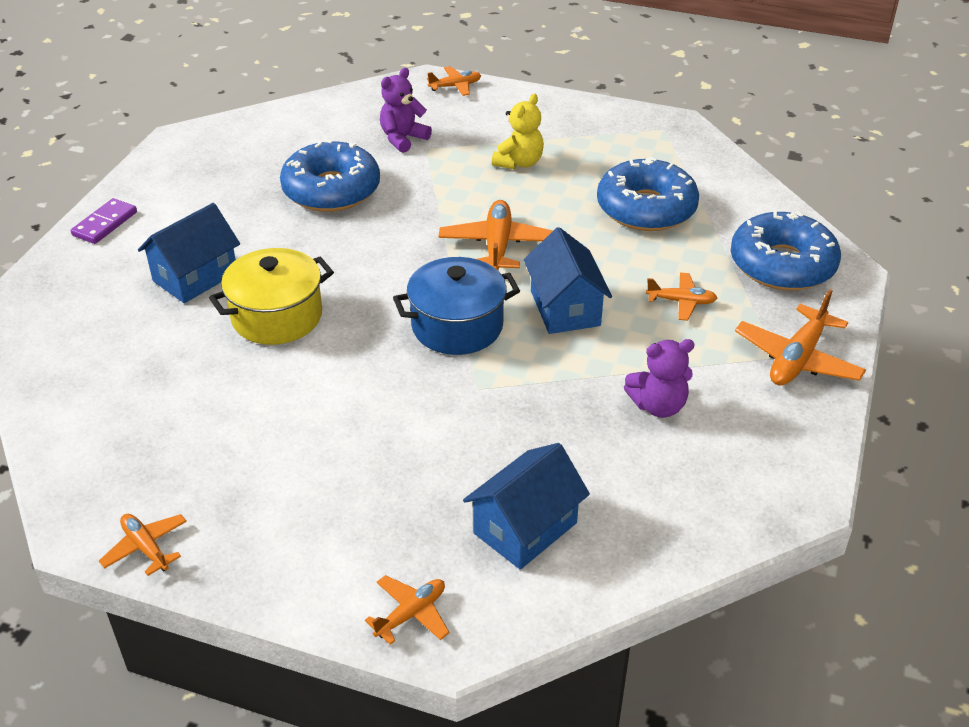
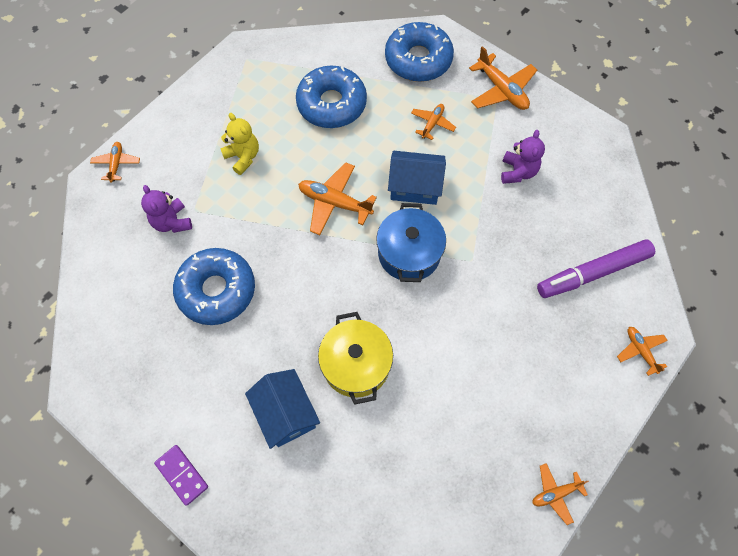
camera: 70 degrees left, 25 degrees up
blue house [463,443,590,570] -> purple marker [537,239,655,298]

